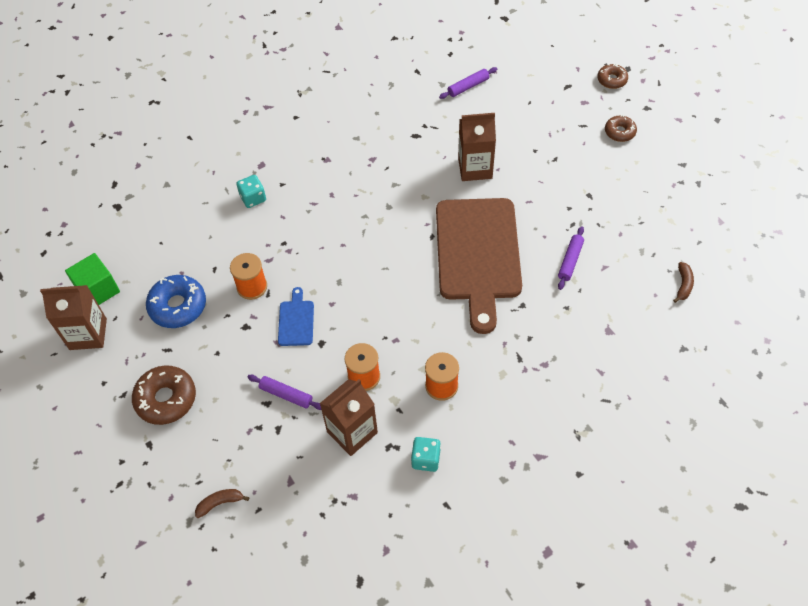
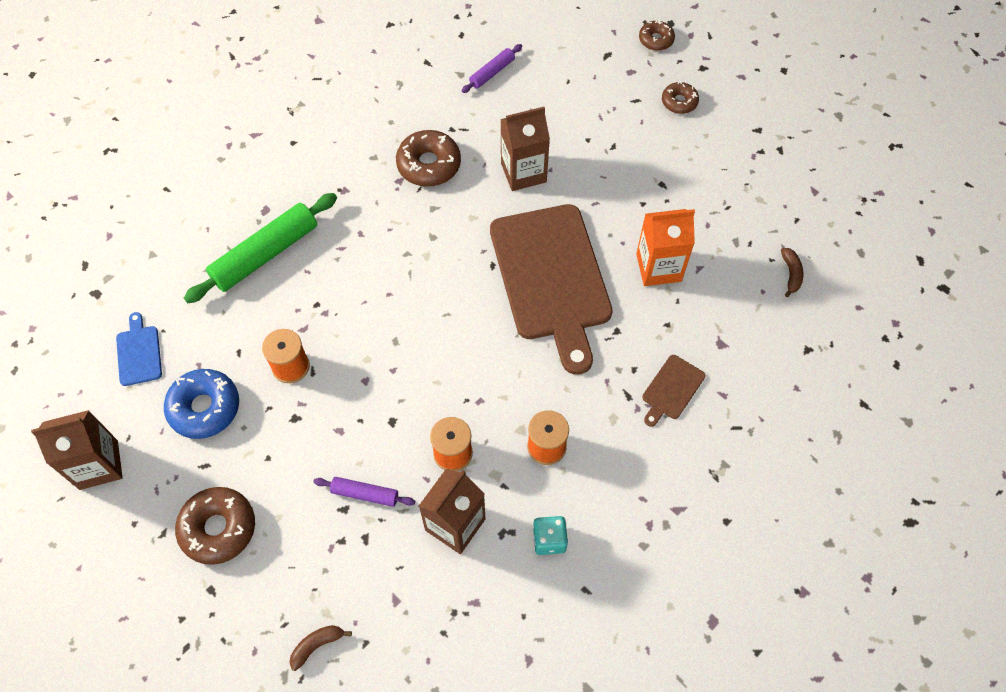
camera: 15 degrees left, 5 degrees up
green cube [65,253,120,305] -> none
turquoise dice [236,175,266,208] -> green rolling pin [184,193,337,303]
blue cutting board [278,287,314,346] -> blue cutting board moved to [116,312,162,386]
purple rolling pin [558,226,584,290] -> orange carton [636,209,695,286]
none -> brown donut [396,130,461,187]
none -> brown cutting board [642,355,705,427]

